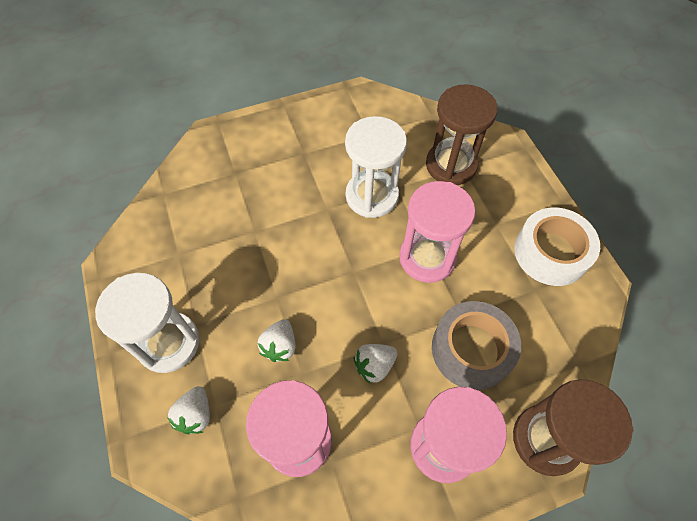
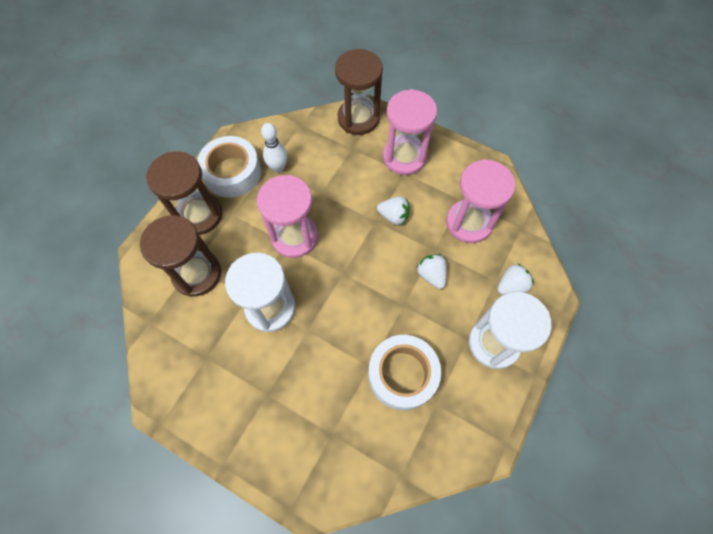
camera: 130 degrees left, 5 degrees up
white strawberry [258,319,296,362] -> white strawberry turned 90 degrees counterclockwise [417,254,447,289]
grey tape [432,301,521,390] -> none
none -> brown hourglass [146,151,222,235]
none -> white bowling pin [261,123,287,173]
none -> white tape [368,335,441,410]

